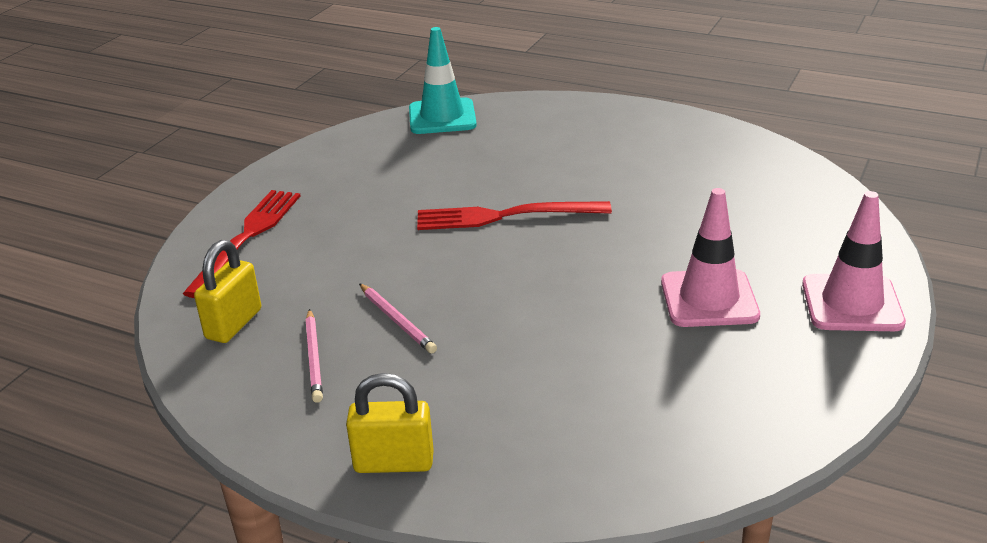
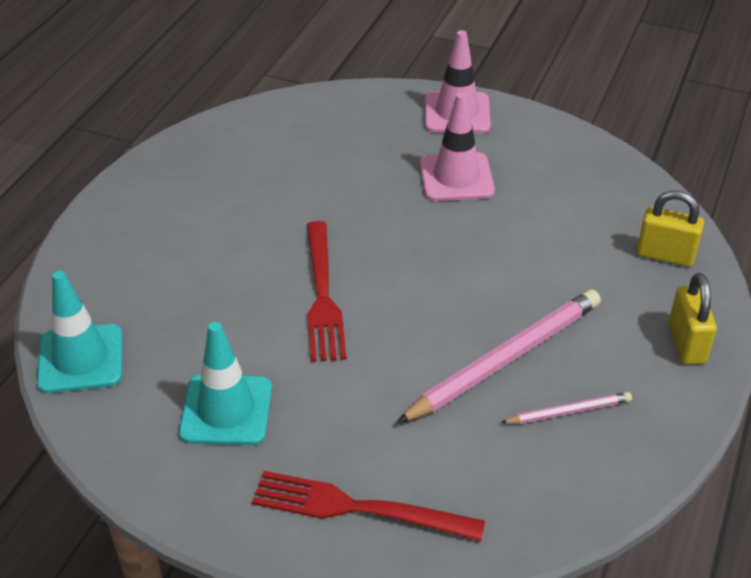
camera: 95 degrees left, 10 degrees up
yellow padlock [194,240,261,343] -> yellow padlock moved to [637,190,704,267]
pink pencil [359,283,437,353] -> pink pencil [397,289,601,423], size x2.04
none -> turquoise traffic cone [179,322,272,445]

